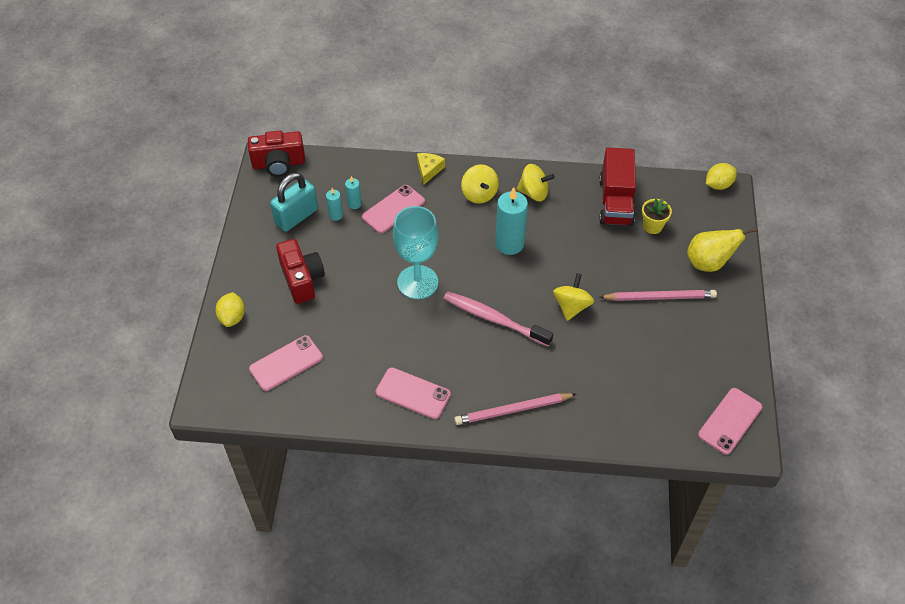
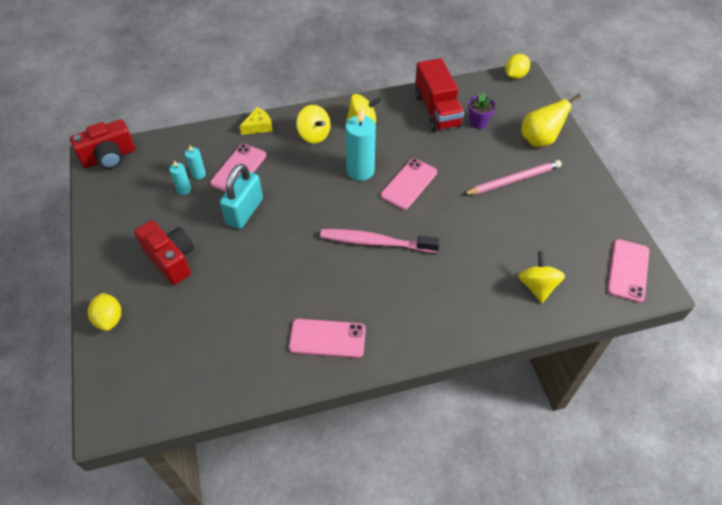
camera: 20 degrees left, 0 degrees up
pink phone [249,335,323,391] -> pink phone moved to [381,158,437,210]
turquoise padlock [270,173,318,232] -> turquoise padlock moved to [220,164,263,229]
turquoise goblet [393,206,439,299] -> none
yellow cheese [417,153,445,185] -> yellow cheese turned 60 degrees clockwise [240,107,273,135]
pink pencil [454,393,576,425] -> none
yellow spinning top [553,273,594,321] -> yellow spinning top moved to [518,251,565,303]
yellow flower pot [642,198,672,234] -> purple flower pot [468,93,496,129]

